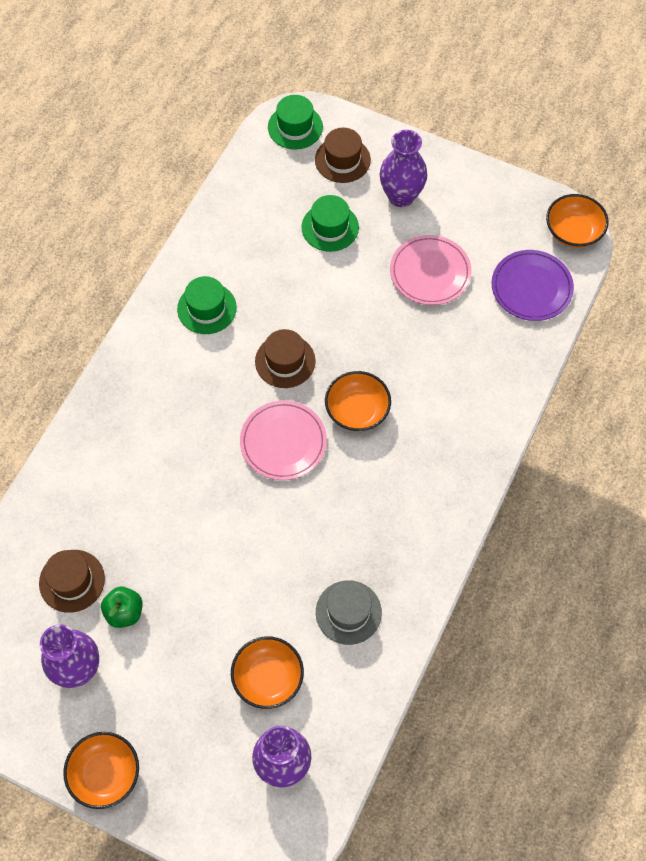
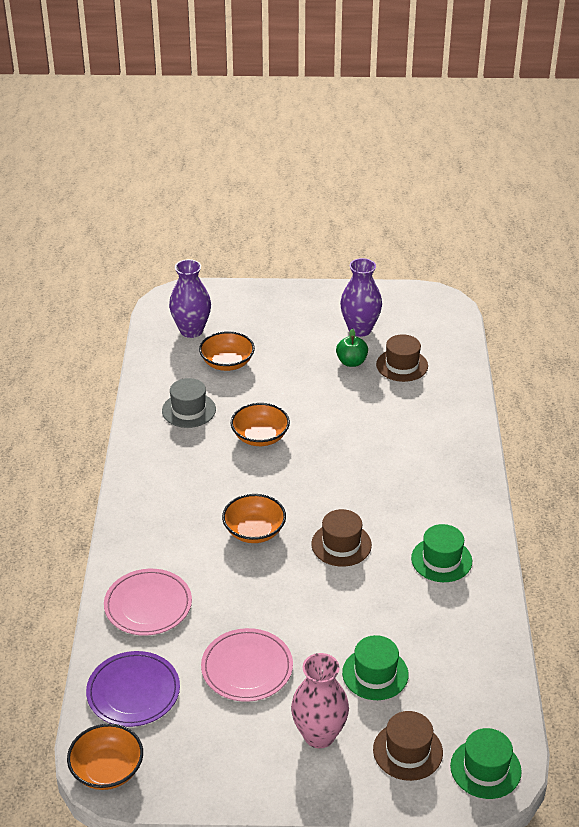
camera: 155 degrees right, 25 degrees down
orange bowl [63,732,139,809] -> orange bowl moved to [231,403,290,446]
pink plate [240,401,327,480] -> pink plate moved to [104,569,192,636]
purple vase [380,130,427,207] -> pink vase [291,653,349,748]

